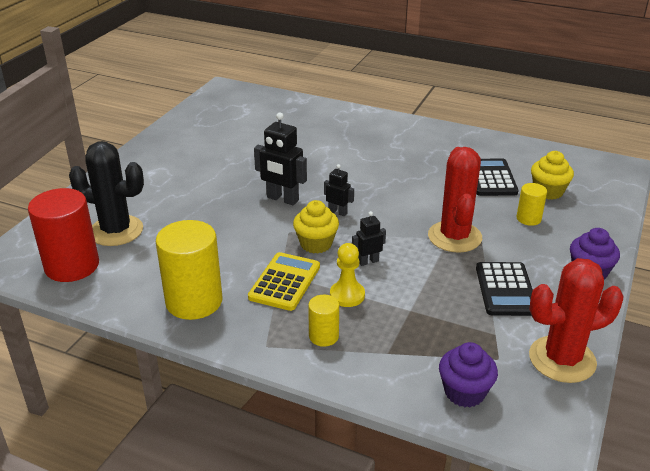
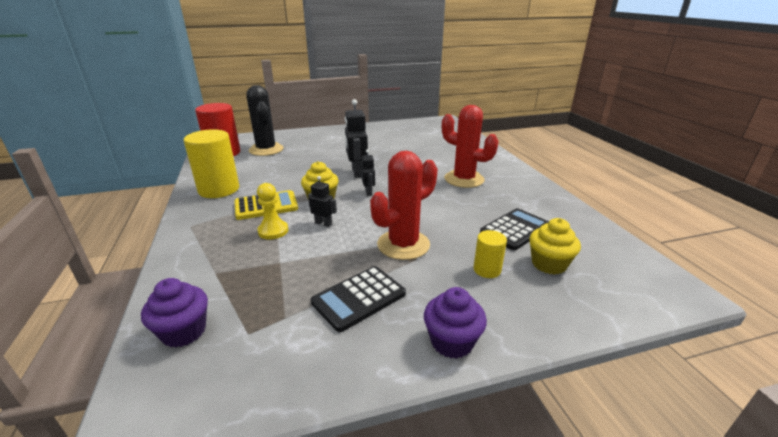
camera: 50 degrees right, 5 degrees down
yellow cylinder [308,295,339,347] -> none
red cactus [529,258,624,383] -> red cactus moved to [442,105,498,188]

